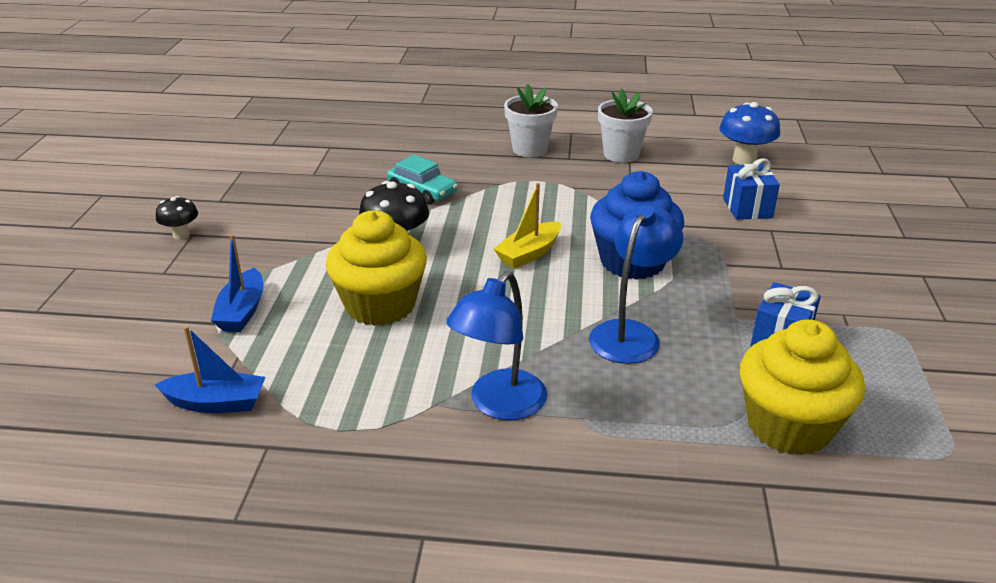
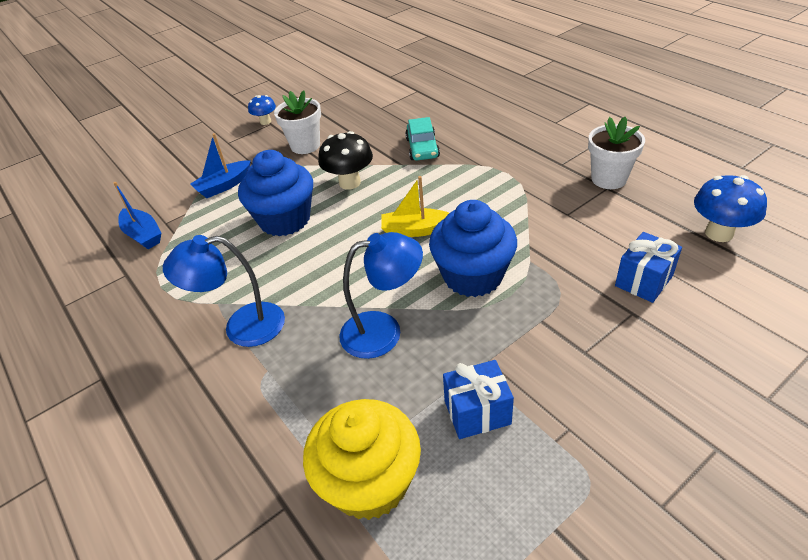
camera: 50 degrees right, 10 degrees up
black mushroom [156,196,198,239] -> blue mushroom [248,95,276,125]
yellow cupcake [326,210,427,326] -> blue cupcake [238,150,313,236]
white flower pot [504,84,558,157] -> white flower pot moved to [274,90,321,154]

